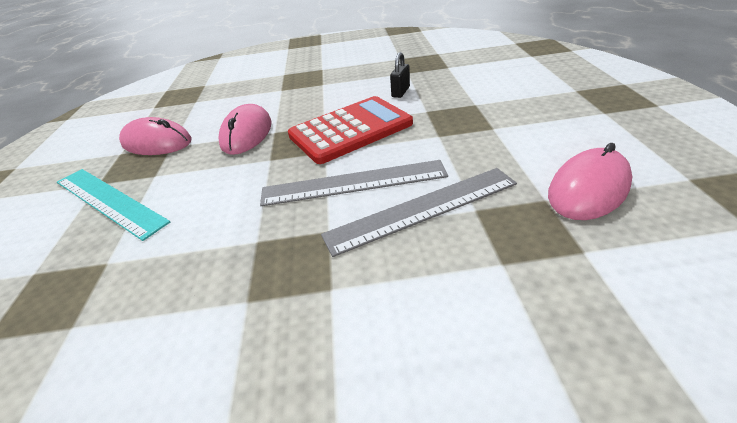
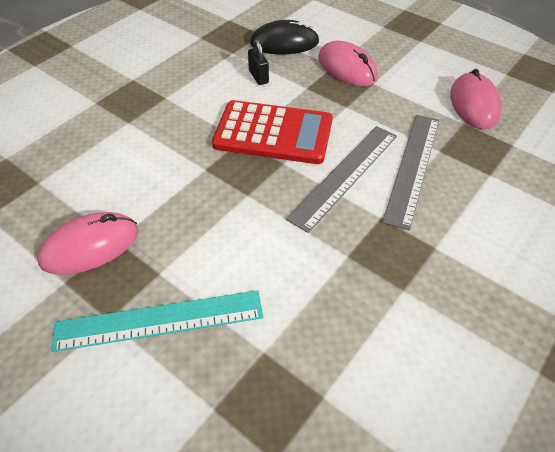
camera: 50 degrees left, 10 degrees up
pink mouse [219,104,272,155] -> pink mouse moved to [318,41,378,86]
red calculator [288,96,413,164] -> red calculator turned 90 degrees clockwise [212,100,333,164]
none -> black mouse [250,20,320,54]

